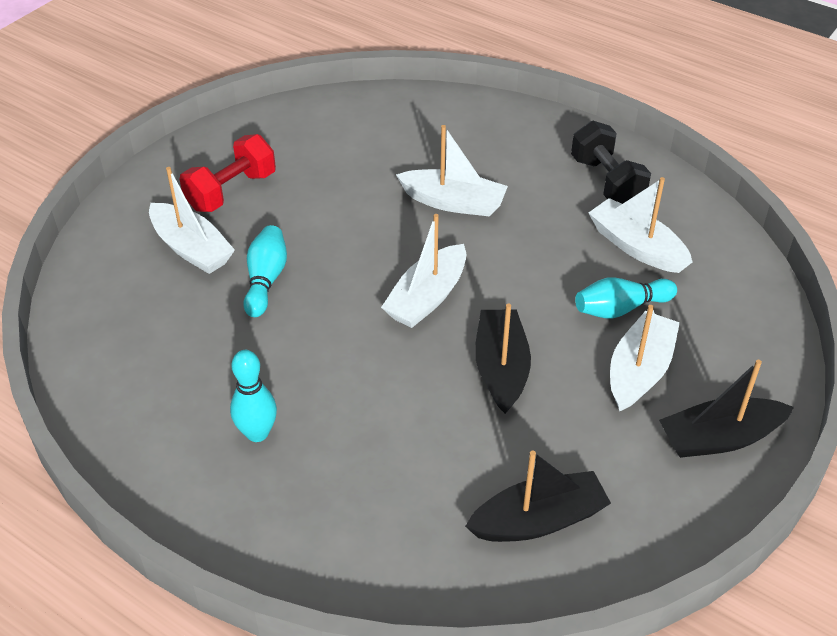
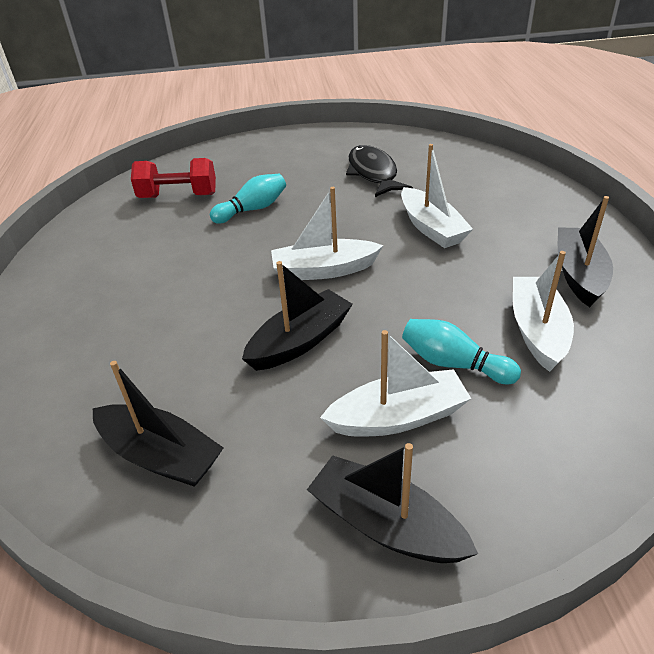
camera: 50 degrees right, 5 degrees down
white boat [149,167,235,274] -> none
red dumbbell [180,134,276,212] -> red dumbbell moved to [131,158,216,198]
turquoise bowling pin [230,350,277,442] -> none
black dumbbell [571,121,651,204] -> black boat [558,196,613,307]
none -> black fish [346,145,413,197]

